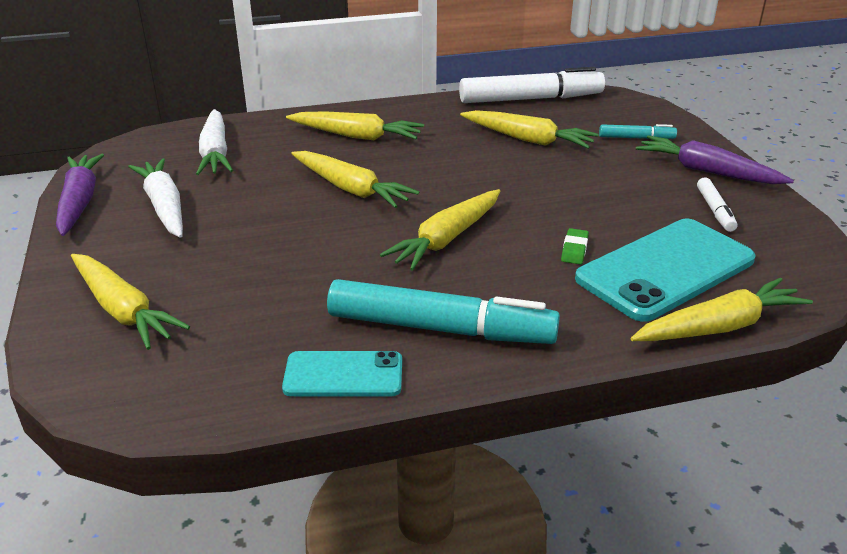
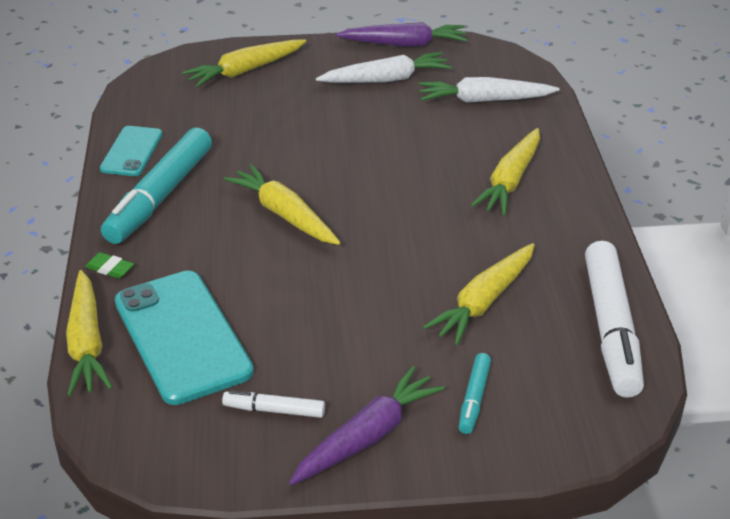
camera: 100 degrees right, 5 degrees up
yellow carrot [291,151,419,208] -> none
green eraser [561,228,589,264] -> green eraser moved to [85,252,134,279]

